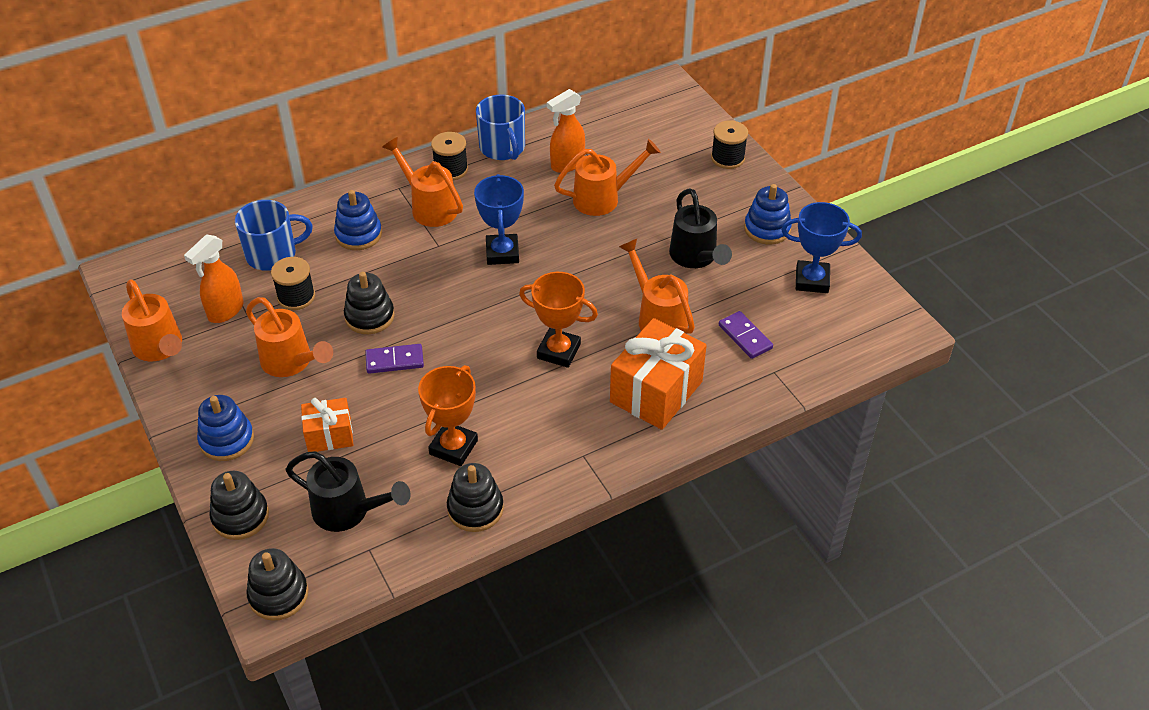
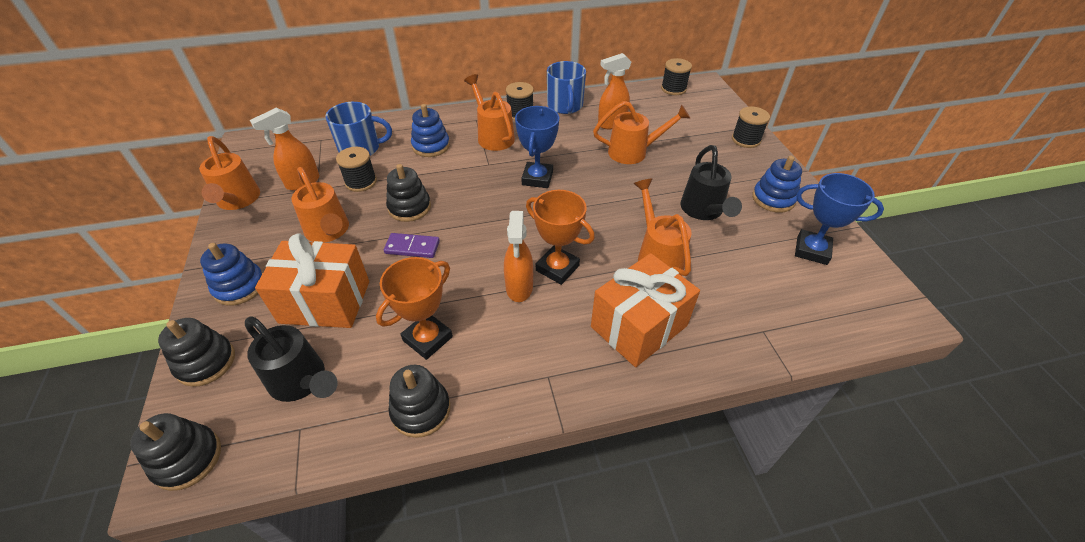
camera: 15 degrees right, 0 degrees up
orange gift [301,398,353,452] -> orange gift [255,233,369,328], size x1.76
purple domino [719,311,773,359] -> none
none -> orange spray bottle [504,211,533,302]
none -> black spool [661,58,692,95]

